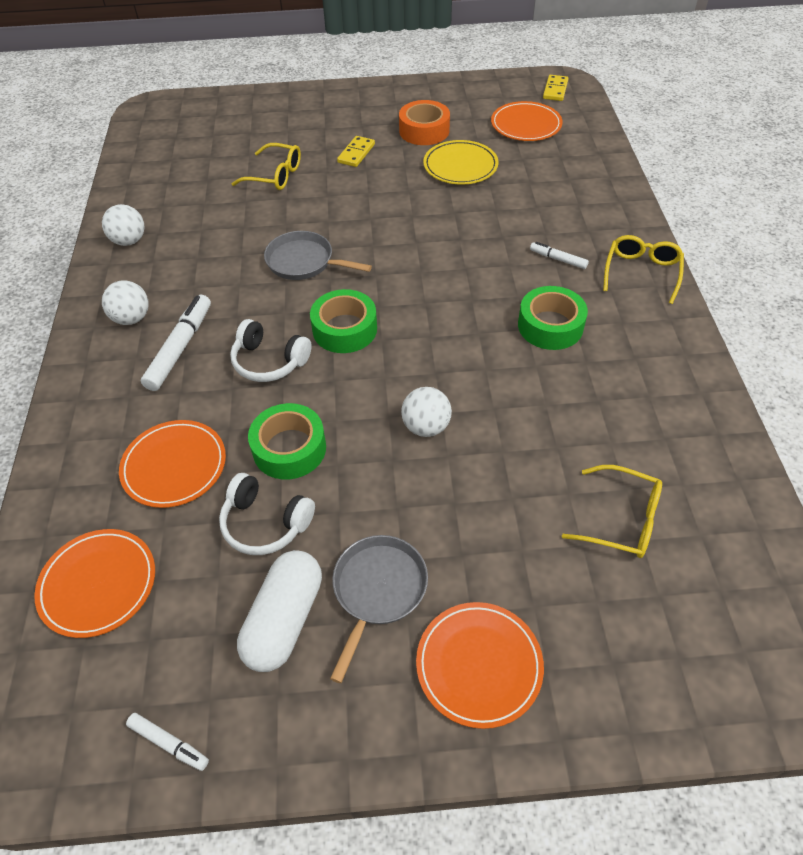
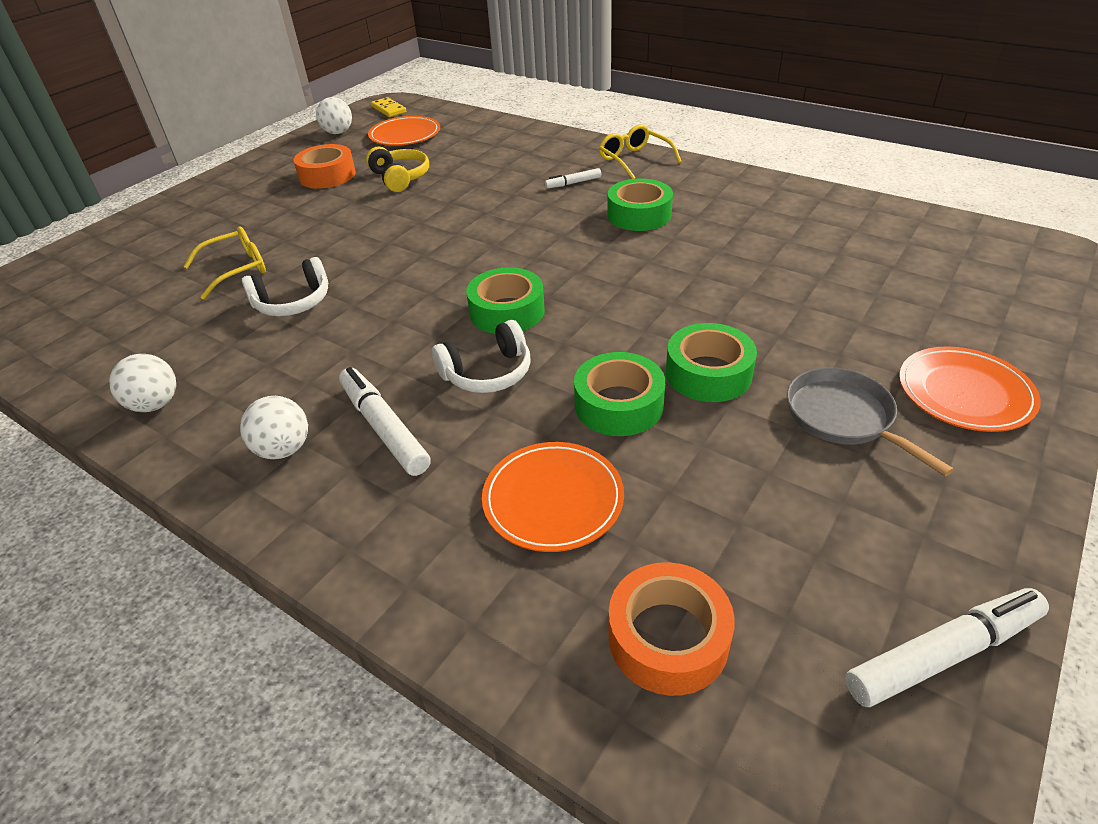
camera: 50 degrees left, 10 degrees down
orange plate [34,529,155,638] -> orange tape [608,562,735,696]
white marker [126,713,209,771] -> white marker [845,588,1049,707], size x1.85
white headphones [219,473,315,555] -> white headphones moved to [242,257,328,316]
white capsule [237,550,322,672] -> none
grey pan [264,231,372,280] -> none
yellow domino [337,136,375,167] -> none
white ball [401,387,452,437] -> white ball moved to [316,97,352,134]
yellow plate [423,140,498,184] -> yellow headphones [366,146,429,192]
yellow glasses [562,465,662,558] -> none
none -> green tape [666,323,757,402]

